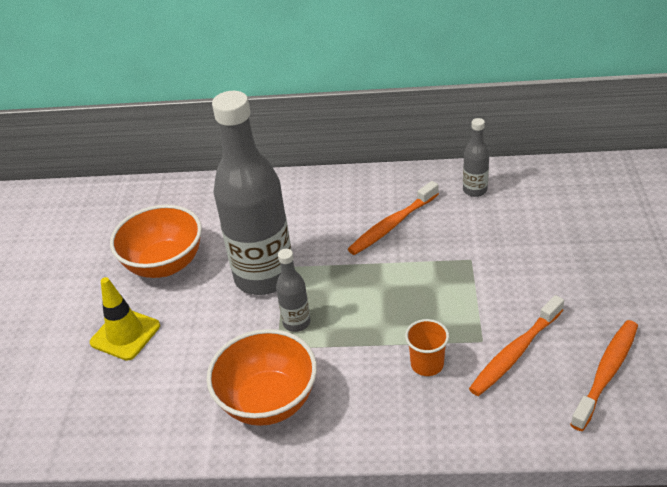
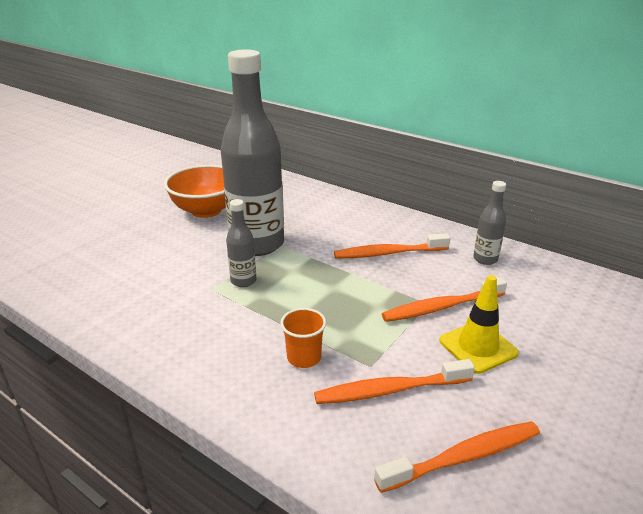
camera: 30 degrees right, 10 degrees down
yellow traffic cone [90,277,160,361] -> yellow traffic cone moved to [439,275,519,374]
orange bowl [206,329,317,426] -> none
none -> orange toothbrush [382,277,507,322]

